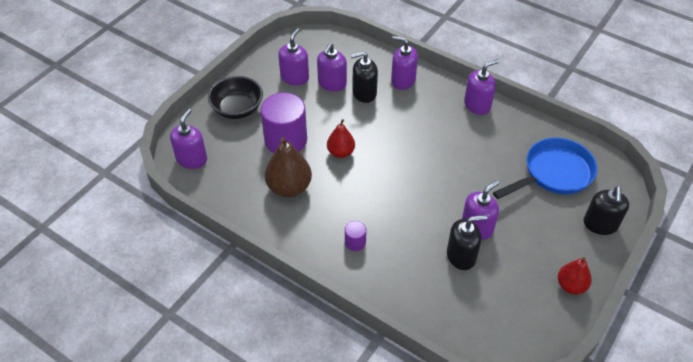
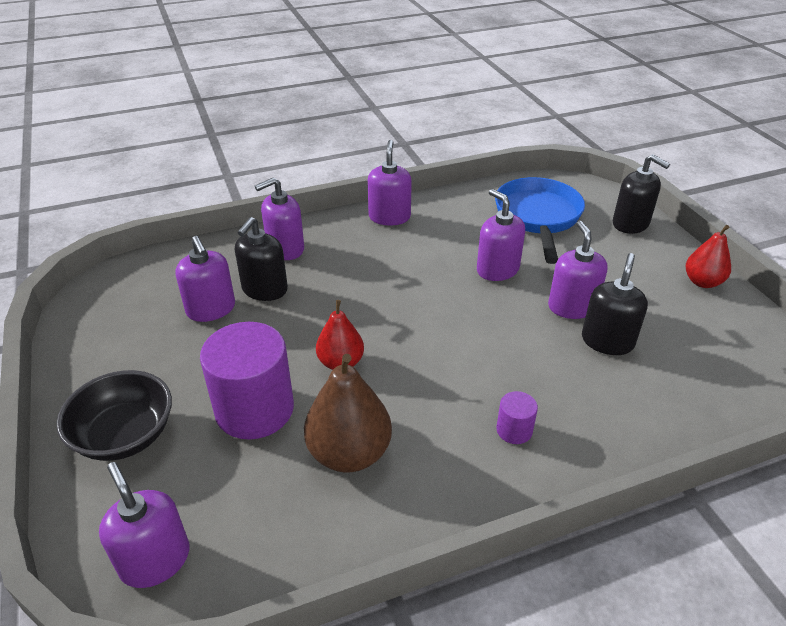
camera: 55 degrees left, 10 degrees down
purple soap dispenser [278,28,309,85] -> purple soap dispenser moved to [477,189,525,281]

